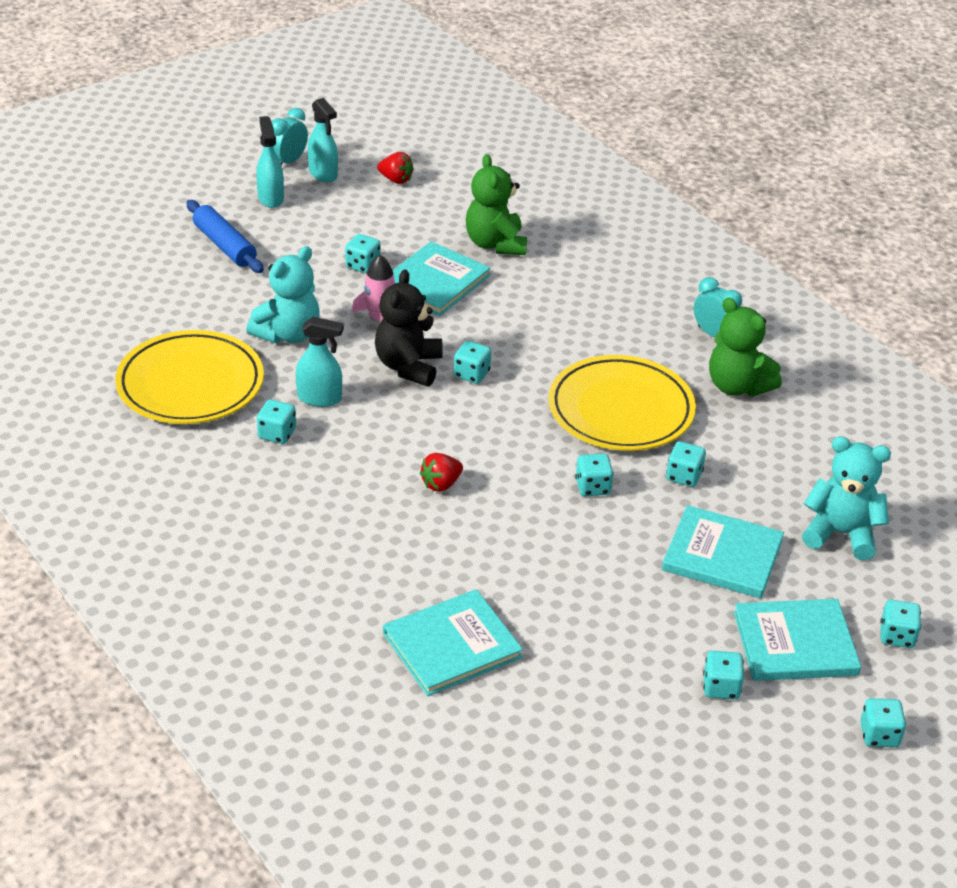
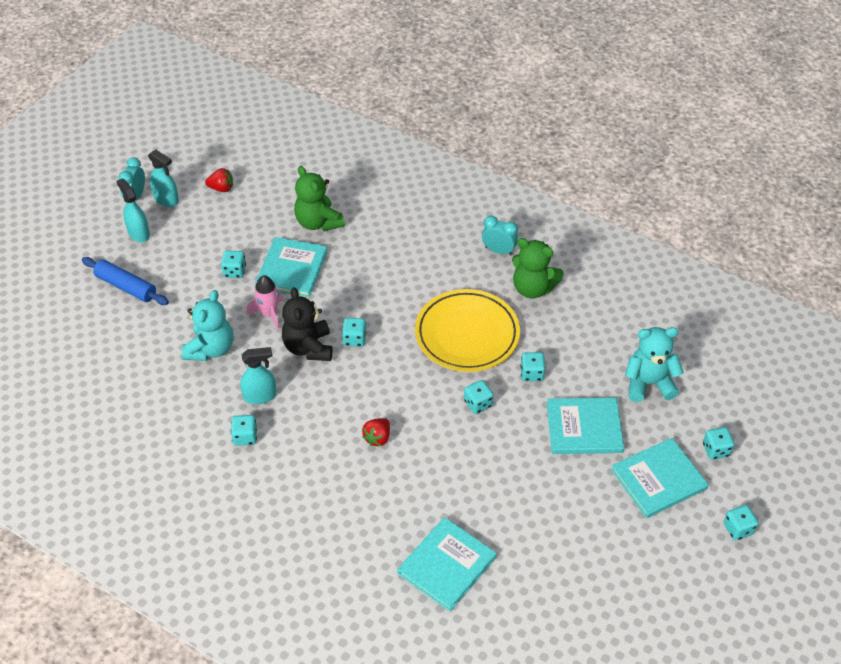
camera: 20 degrees left, 10 degrees up
yellow plate [115,330,264,424] -> none
turquoise dice [703,651,744,700] -> none

